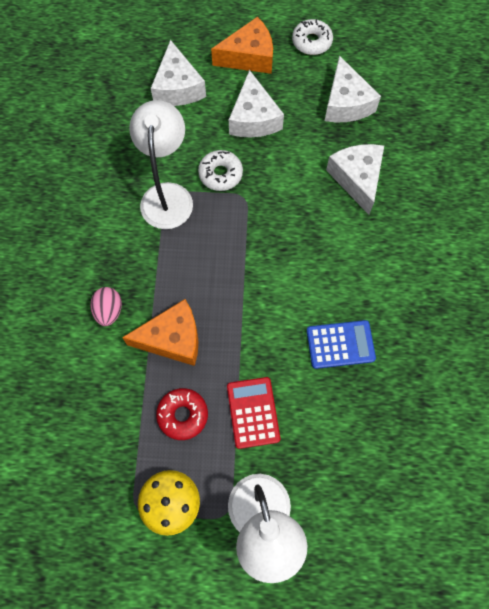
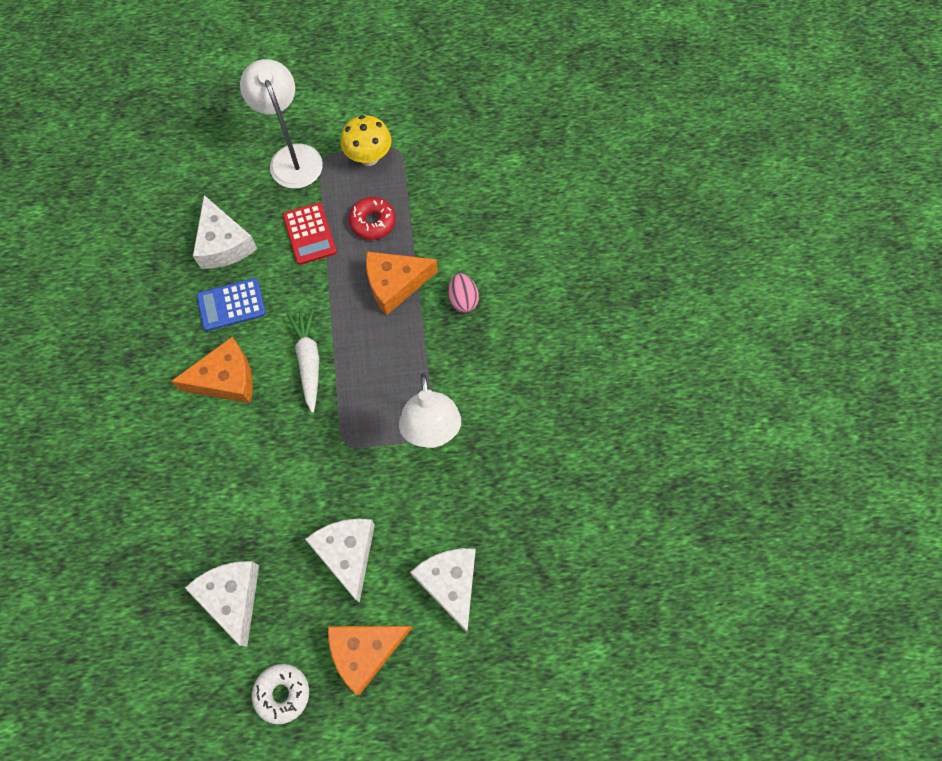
camera: 170 degrees right, 0 degrees up
white donut [198,150,243,191] -> none
white cheese [326,144,384,215] -> white cheese moved to [193,195,258,269]
none -> orange cheese [171,337,253,403]
none -> white carrot [287,309,319,413]

